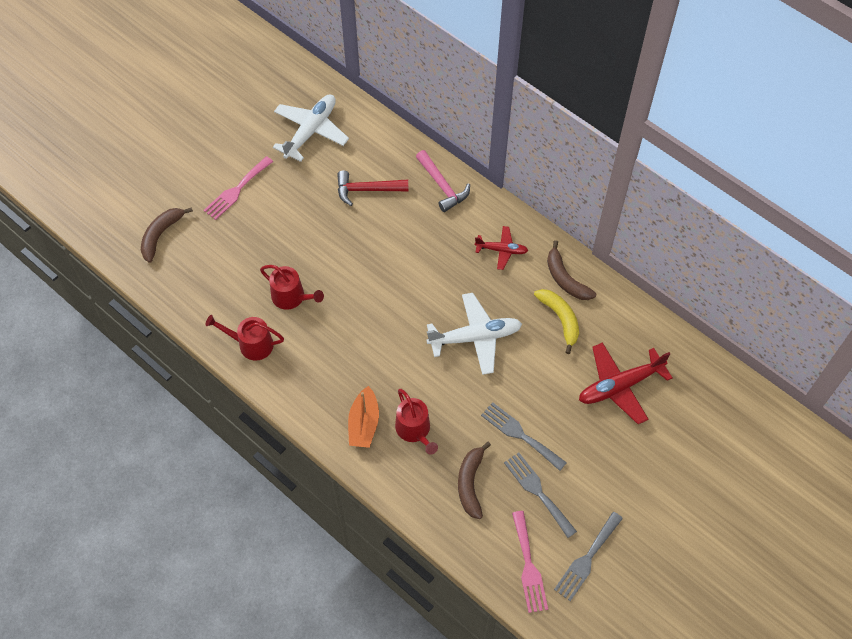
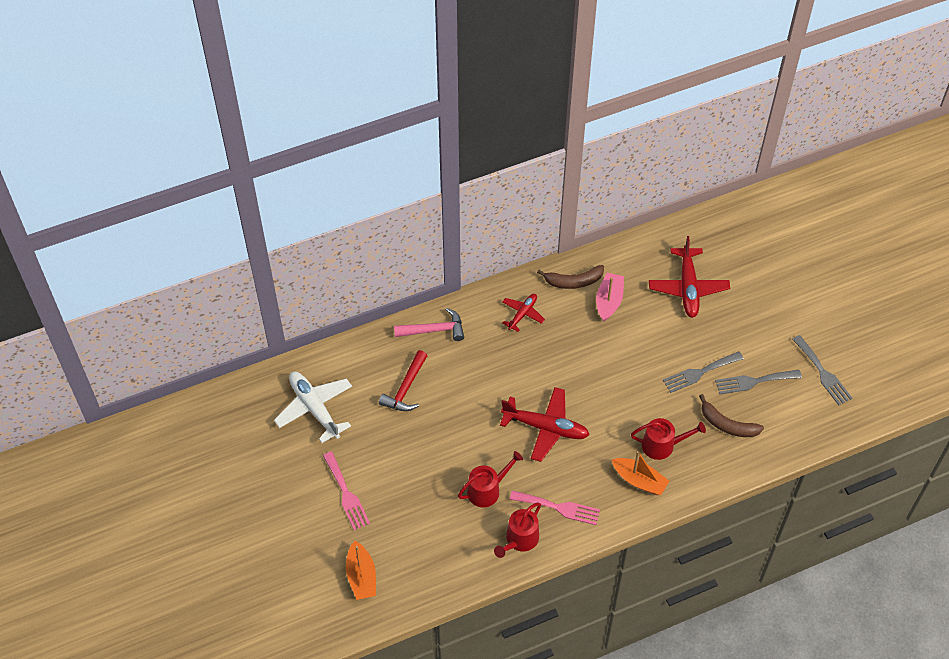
camera: 65 degrees left, 5 degrees down
brown banana [141,207,193,263] -> orange boat [346,541,376,600]
white plane [426,293,522,375] -> none
pink fork [512,511,548,613] -> pink fork moved to [510,490,600,525]
yellow banana [534,289,579,354] -> pink boat [596,273,624,321]
none -> red plane [500,387,590,462]

